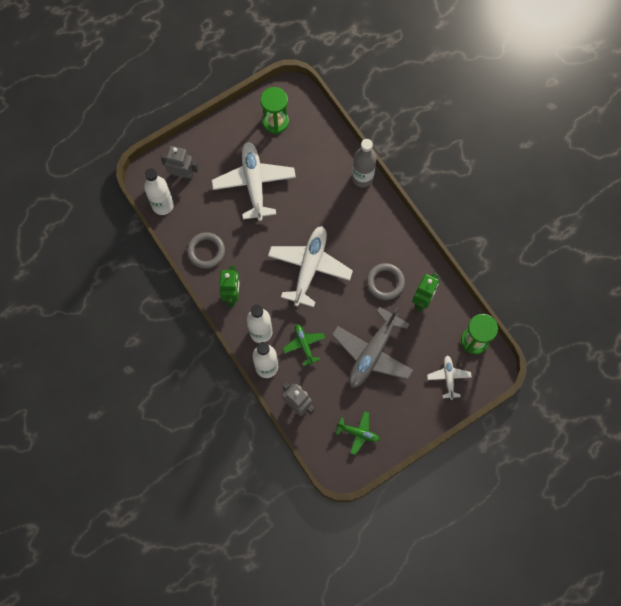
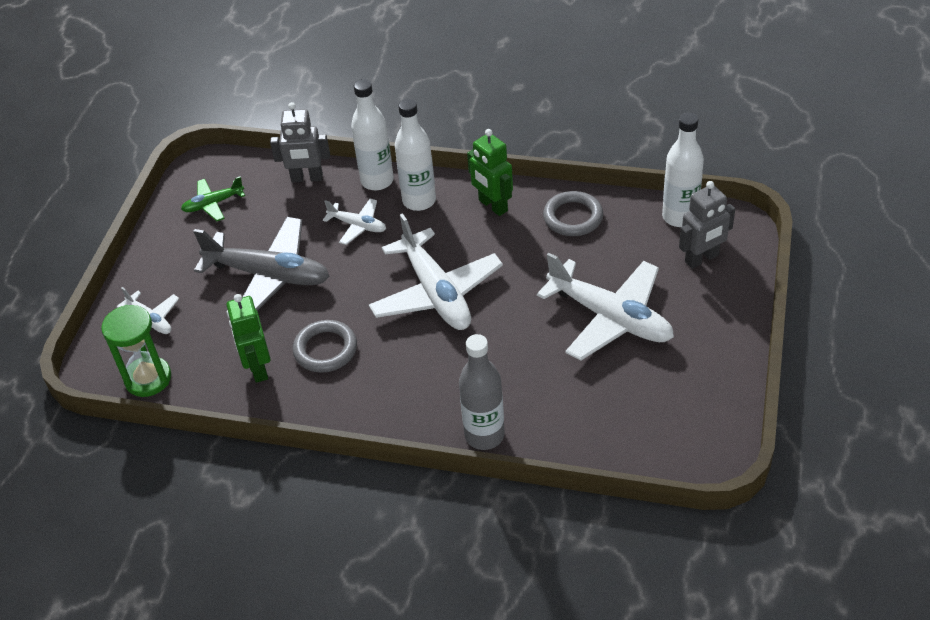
camera: 140 degrees right, 25 degrees down
green hourglass [260,87,289,134] -> none
green plane [283,324,325,366] -> white plane [323,199,386,245]
grey plane [332,307,413,388] -> grey plane turned 120 degrees clockwise [193,217,329,311]

